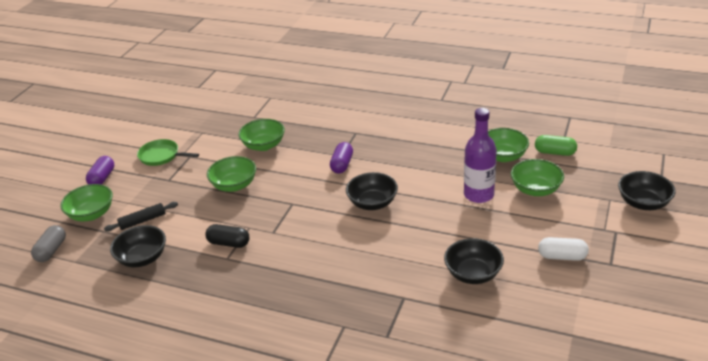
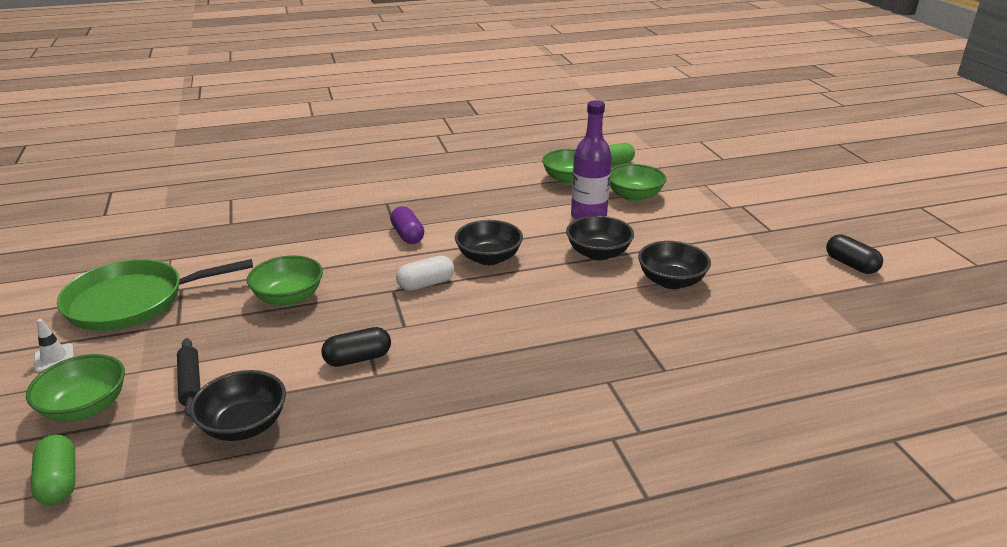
camera: 40 degrees left, 5 degrees down
grey capsule [31,225,66,262] -> green capsule [31,435,75,505]
purple capsule [86,156,114,185] -> white traffic cone [34,319,74,372]
black rolling pin [104,202,178,232] -> black rolling pin turned 45 degrees counterclockwise [177,338,200,417]
green pan [137,139,199,166] -> green pan [57,259,253,331], size x1.73
green bowl [238,119,285,151] -> none
white capsule [538,237,589,261] -> white capsule moved to [396,256,454,291]
black bowl [618,171,676,210] -> black bowl moved to [566,216,634,261]
none -> black capsule [826,234,883,274]

